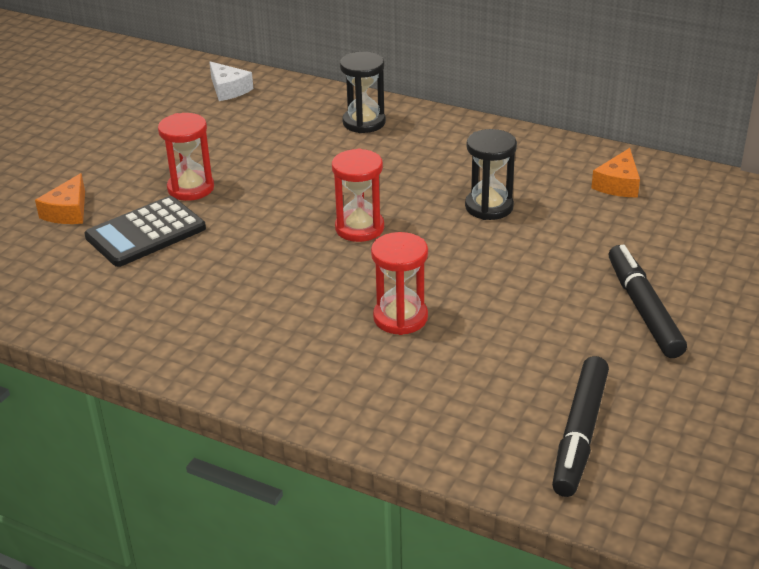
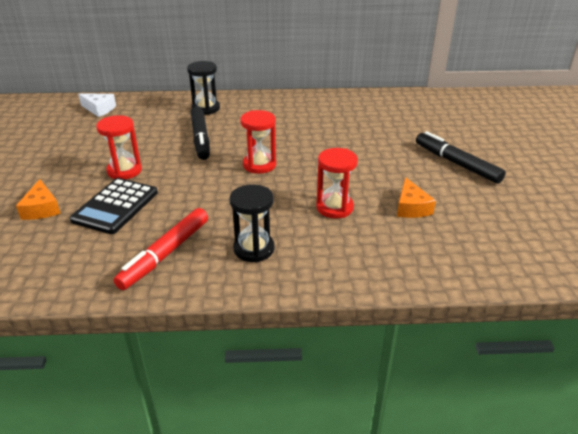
camera: 30 degrees left, 0 degrees up
black hourglass [465,129,517,220] -> black hourglass moved to [230,184,275,262]
black marker [552,356,609,497] -> black marker moved to [191,106,210,160]
orange cheese [591,148,640,197] -> orange cheese moved to [397,177,436,218]
none -> red marker [113,208,208,290]

